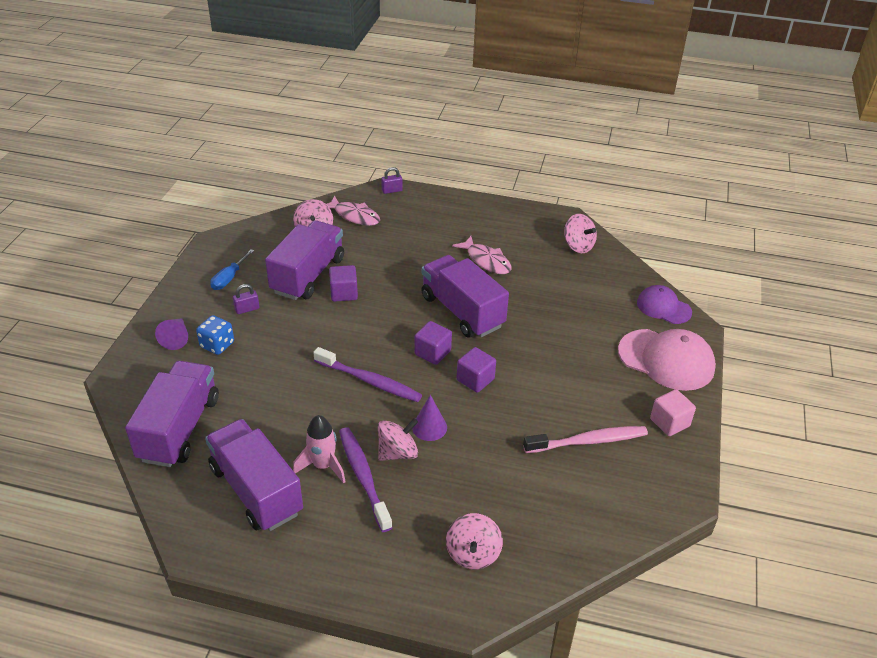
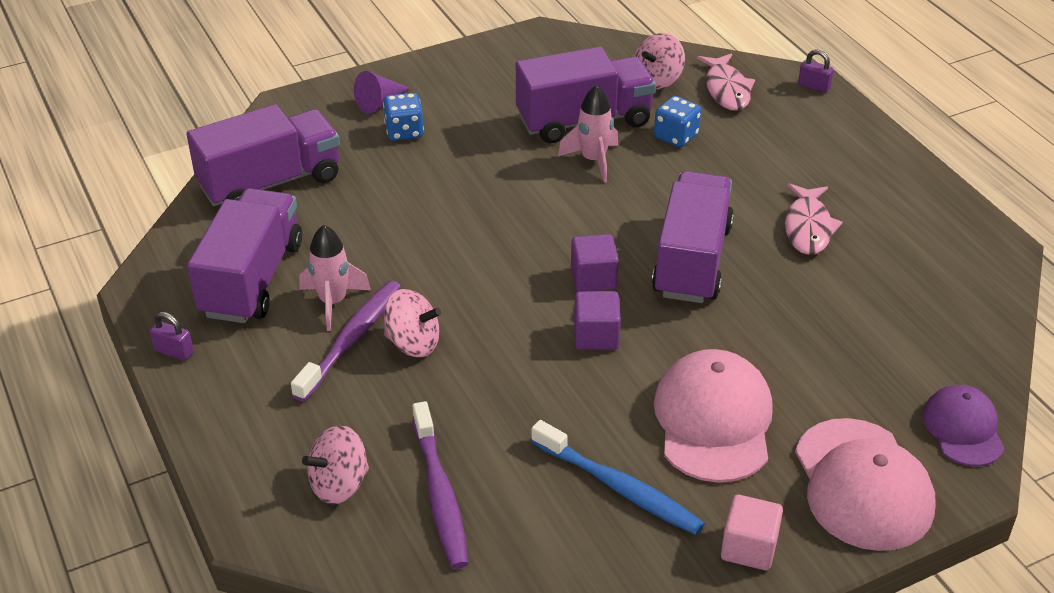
camera: 50 degrees right, 0 degrees up
blue screwdriver [210,249,254,290] -> none
purple padlock [233,284,259,314] -> purple padlock moved to [150,312,194,361]
purple toothbrush [313,347,422,402] -> purple toothbrush moved to [413,401,469,569]
purple cube [329,265,358,302] -> pink rocket [558,85,618,182]
purple cone [412,395,447,441] -> none
pink toothbrush [523,426,648,453] -> blue toothbrush [531,420,705,535]
pink spinning top [564,214,597,253] -> none
none -> blue dice [654,96,701,147]
none -> pink cap [654,349,773,483]

